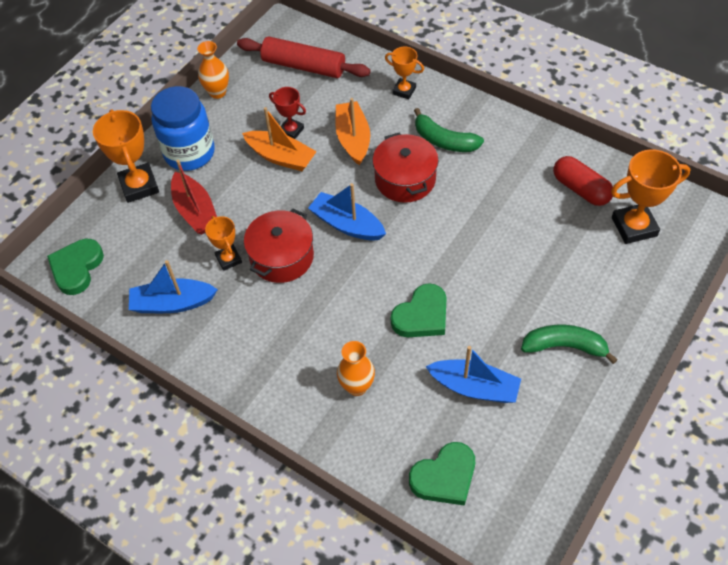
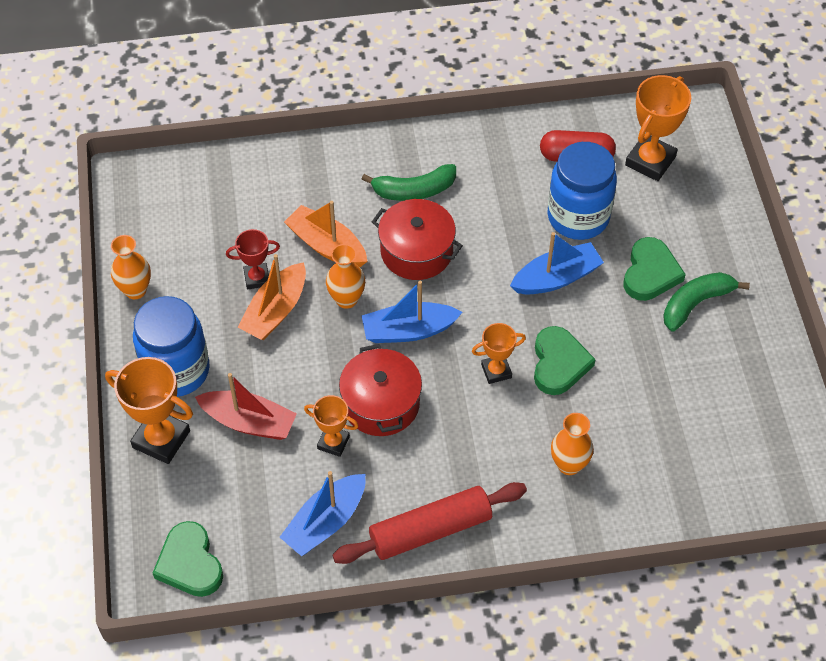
camera: 45 degrees left, 0 degrees up
red rolling pin [237,37,371,78] -> red rolling pin moved to [332,482,527,564]
orange boat [242,107,317,171] -> orange boat turned 135 degrees clockwise [237,254,306,340]
orange trophy [385,47,424,99] -> orange trophy moved to [472,323,526,384]
green heart [409,442,475,506] -> green heart moved to [624,237,686,301]
blue boat [425,346,521,403] -> blue boat moved to [510,232,604,294]
none -> orange vase [326,244,365,309]
none -> blue jar [548,142,617,240]

